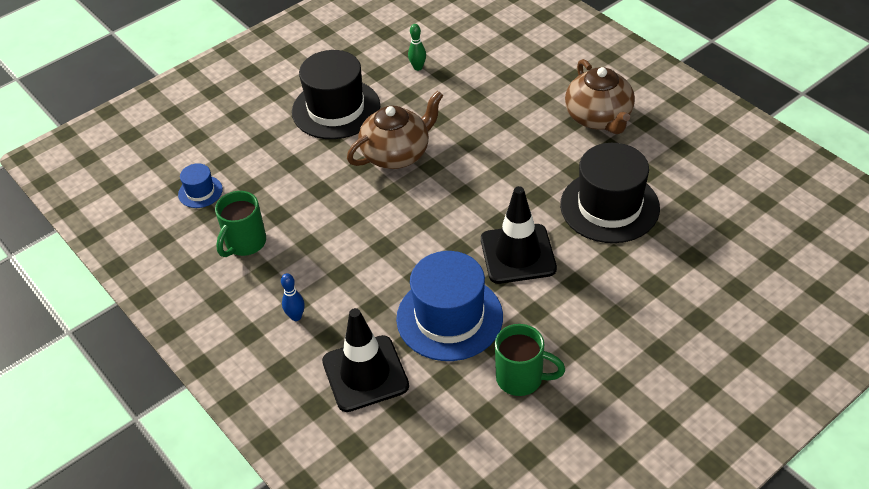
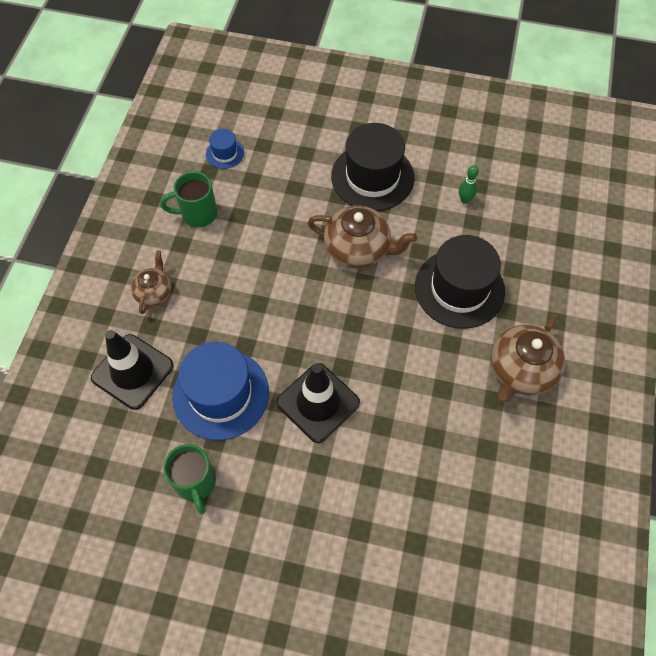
camera: 50 degrees right, 15 degrees up
blue bowling pin [281,273,305,321] -> brown teapot [131,250,172,314]
black hat [560,143,660,243] -> black hat moved to [415,235,505,329]

